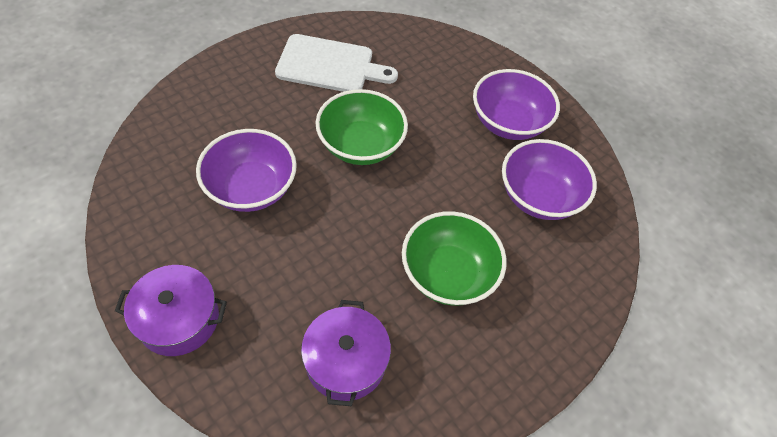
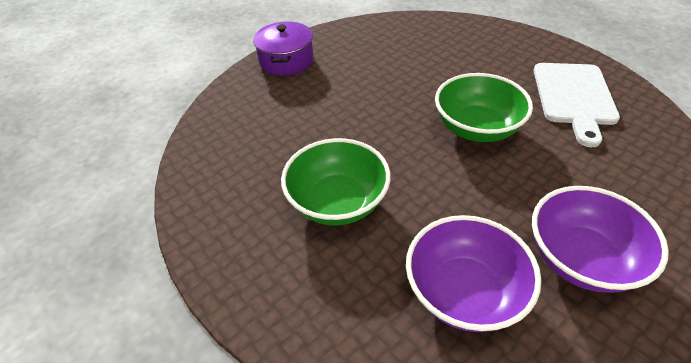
camera: 95 degrees right, 10 degrees down
purple bowl [196,129,297,212] -> none
purple pot [301,300,391,406] -> none

